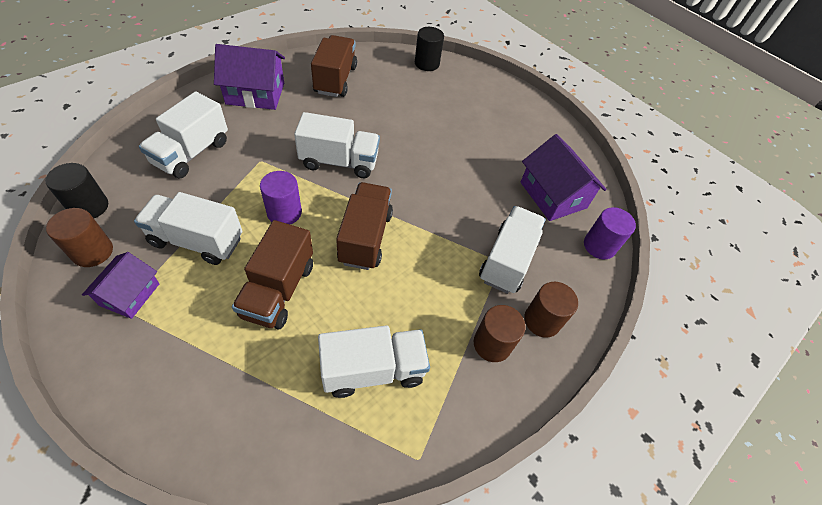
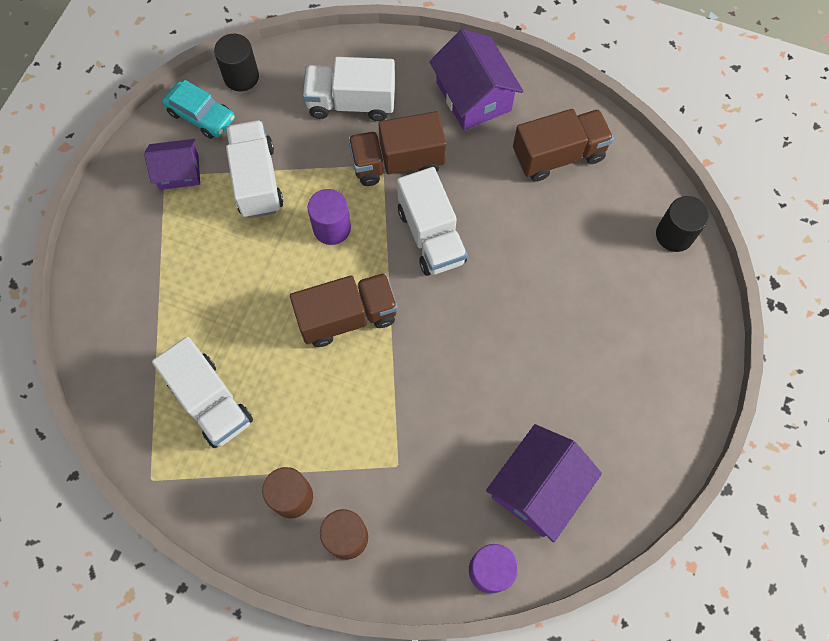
camera: 70 degrees right, 15 degrees up
brown cylinder [46,208,113,267] -> turquoise car [162,80,235,139]
brown truck [232,220,313,329] -> brown truck moved to [348,111,446,186]
white truck [479,206,545,294] -> none

